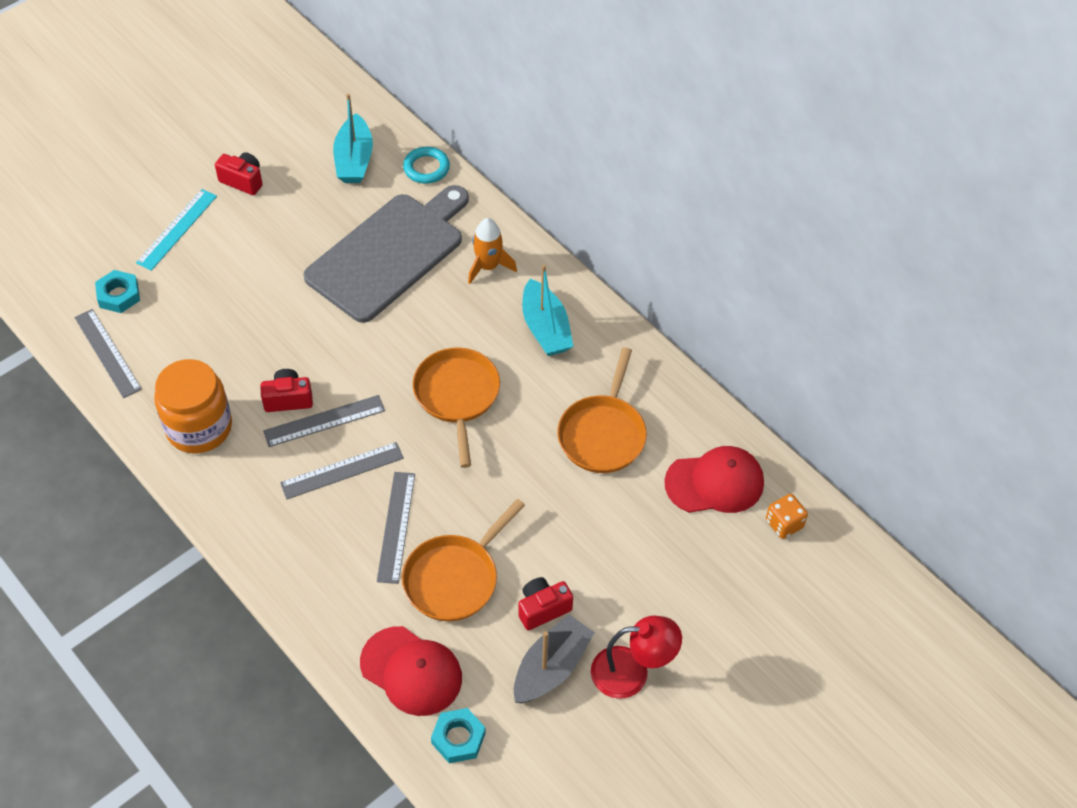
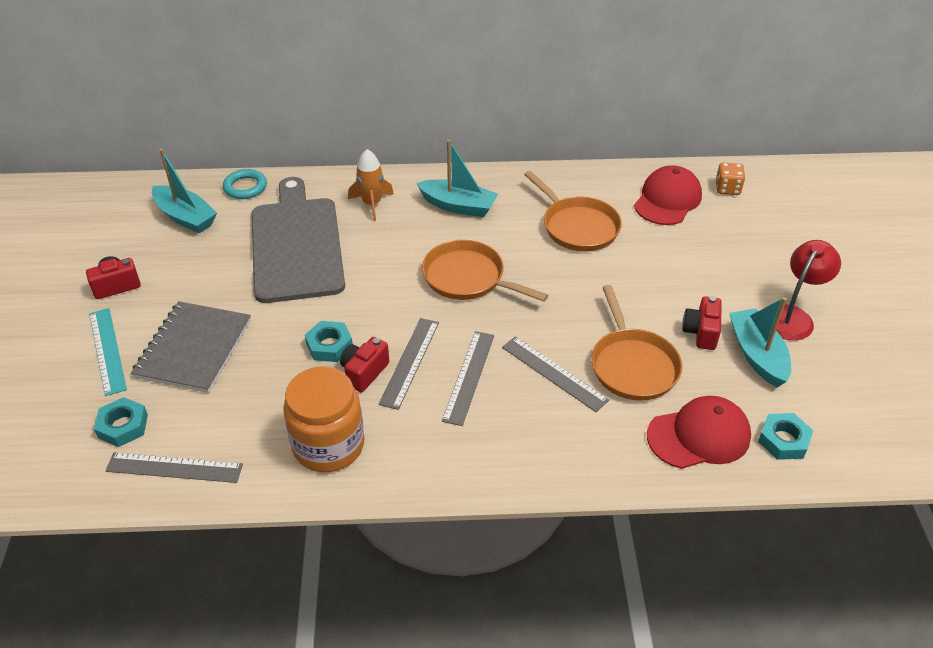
camera: 50 degrees left, 10 degrees down
grey boat [514,615,595,704] -> turquoise boat [729,297,791,387]
none -> grey notebook [131,301,251,393]
none -> turquoise nut [305,321,353,362]

